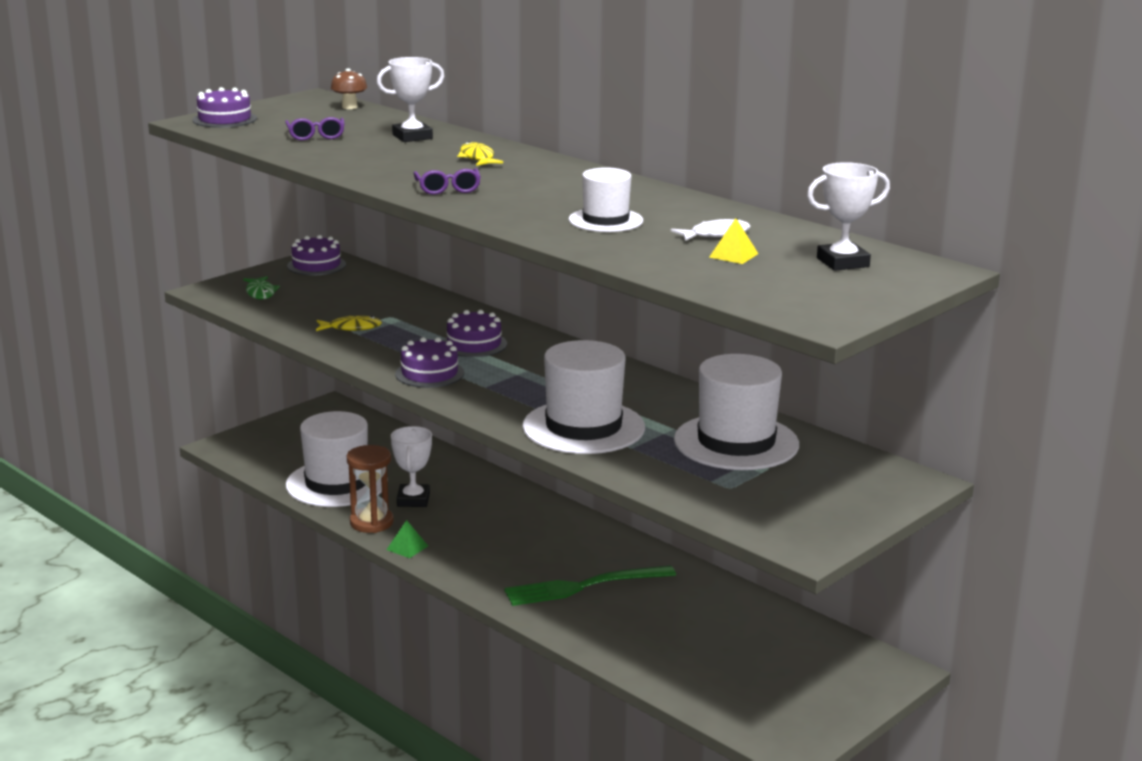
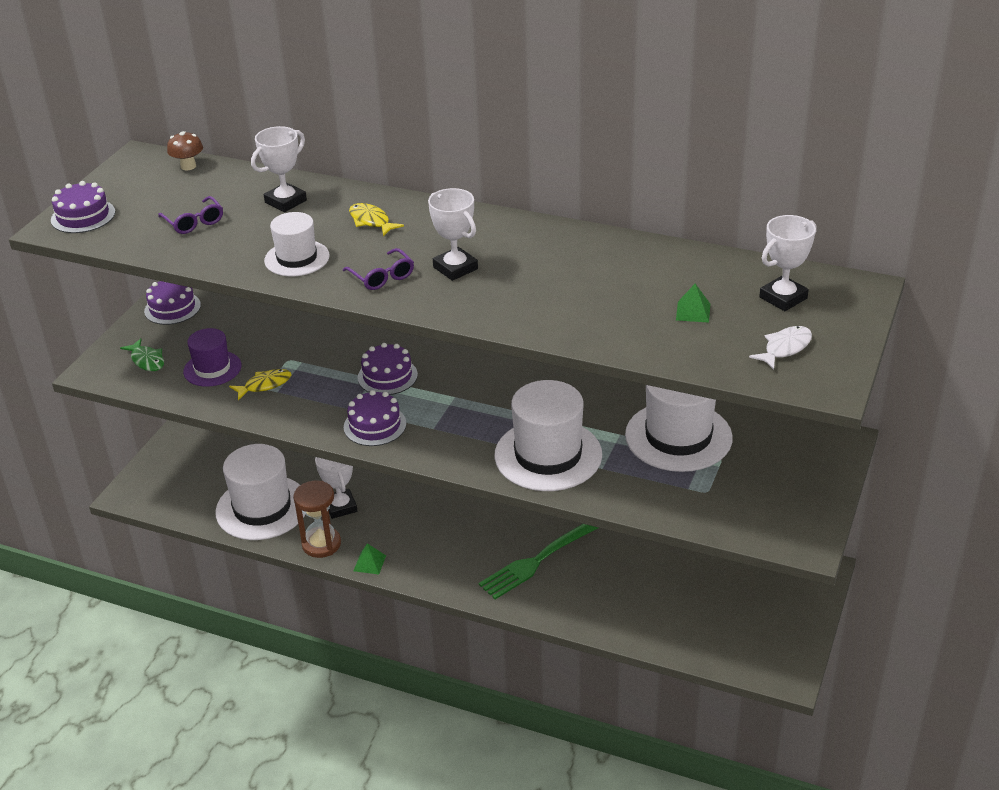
camera: 20 degrees left, 15 degrees up
white hat [568,167,643,232] -> white hat moved to [264,212,330,276]
white fish [671,218,751,241] -> white fish moved to [749,326,812,370]
yellow pyramid [709,218,758,264] -> green pyramid [676,284,710,323]
none -> purple hat [183,328,241,387]
none -> white trophy [428,188,478,281]

